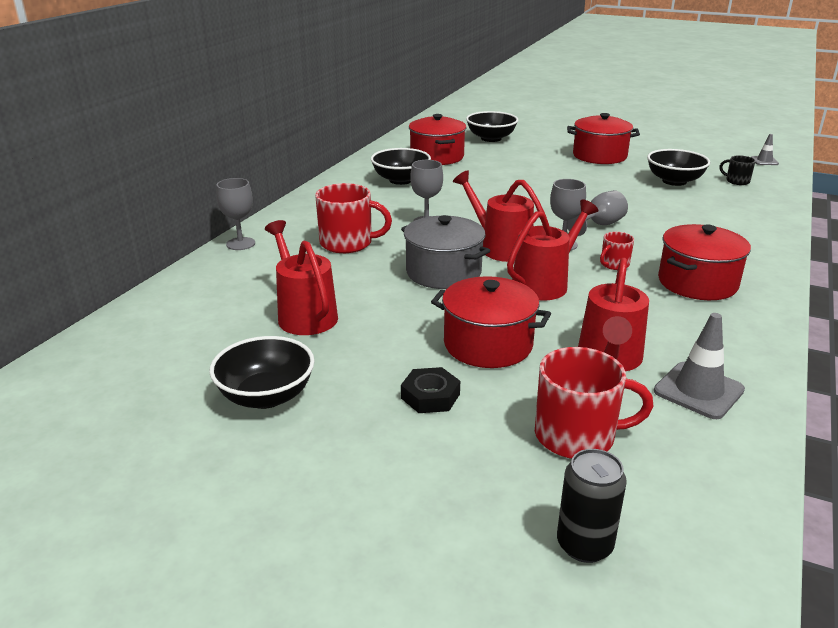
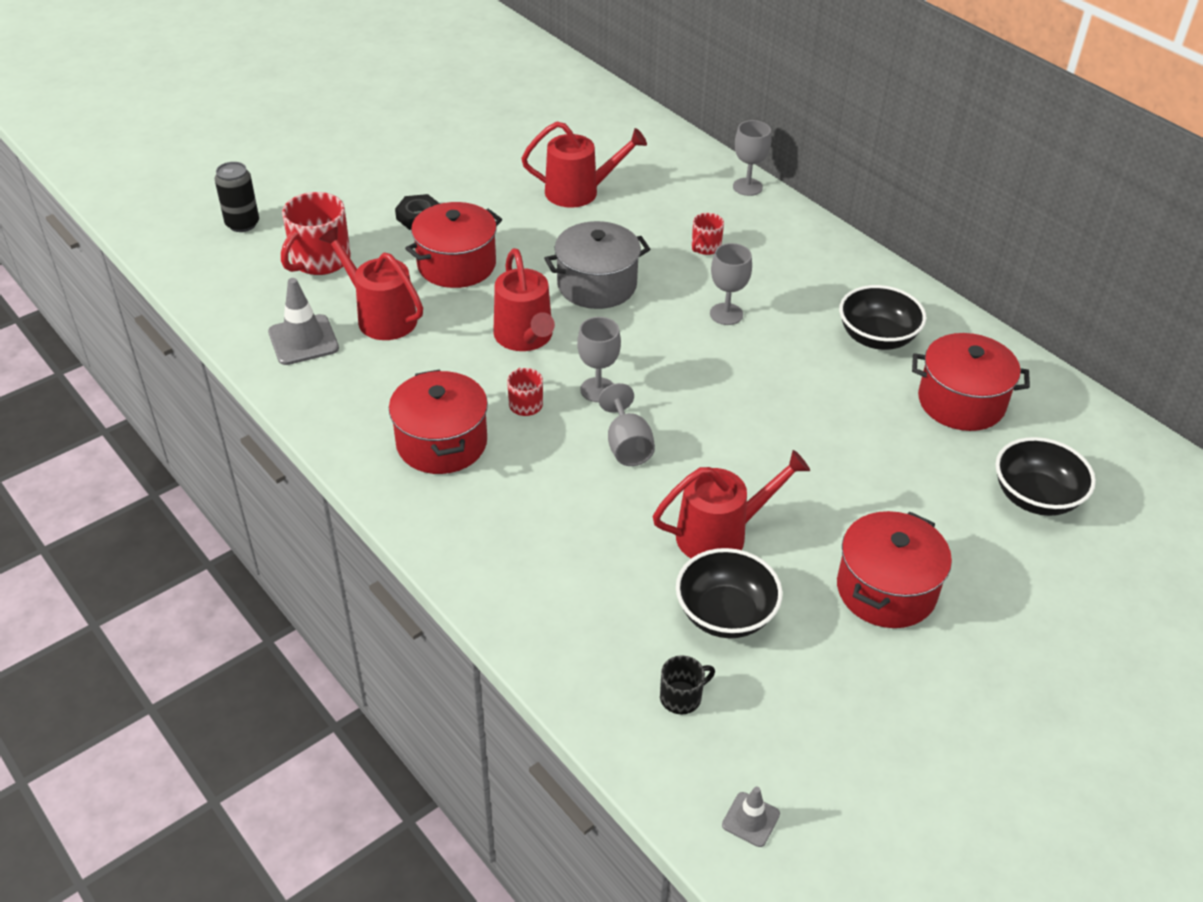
camera: 115 degrees right, 15 degrees up
black bowl [209,336,315,409] -> none
red mug [315,183,392,253] -> red mug [692,213,724,255], size x0.52
red watering can [453,170,547,262] -> red watering can moved to [653,450,810,558]

